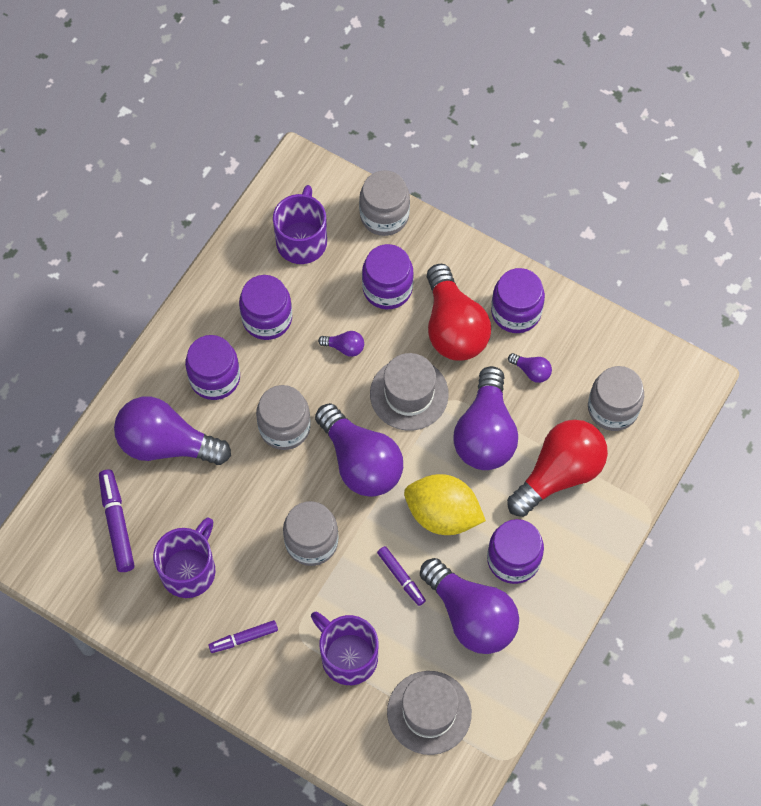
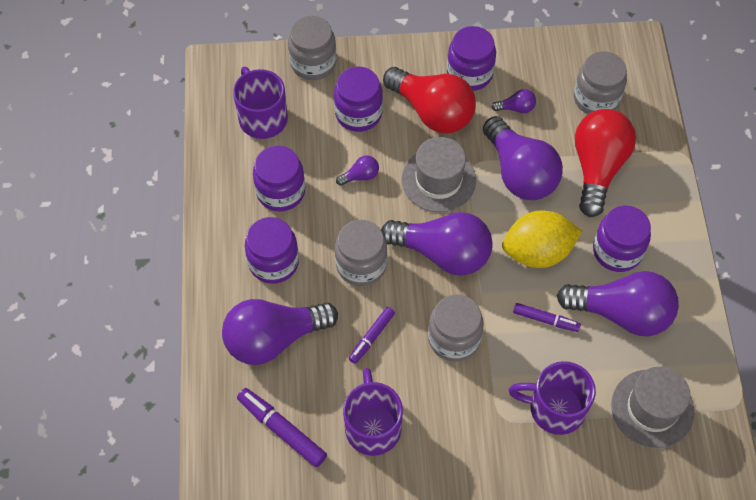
camera: 35 degrees left, 5 degrees down
purple marker [208,620,278,653] -> purple marker moved to [349,307,395,364]

